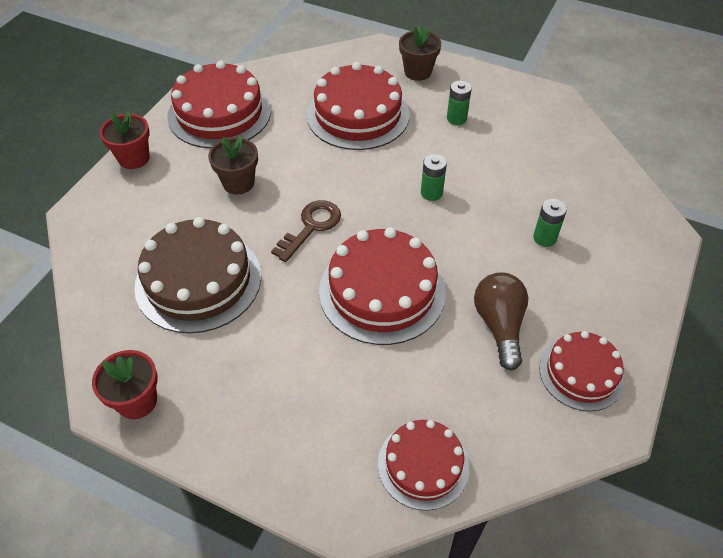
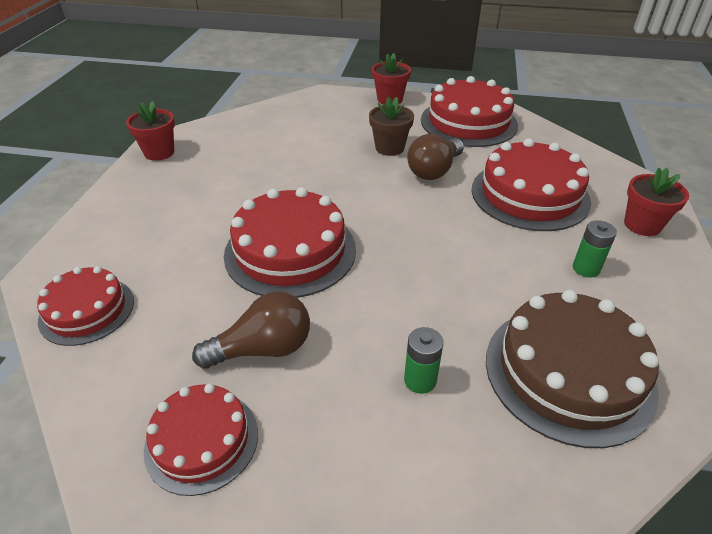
camera: 75 degrees right, 10 degrees down
brown cake [134,217,261,333] -> brown cake moved to [486,290,659,448]
brown key [271,200,341,262] -> none
brown flower pot [399,25,441,81] -> red flower pot [624,168,689,236]
green battery [421,154,447,201] -> none
none -> brown light bulb [407,134,464,180]

